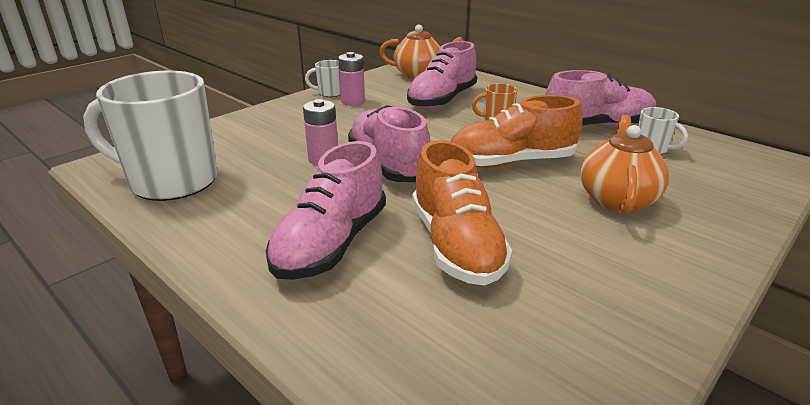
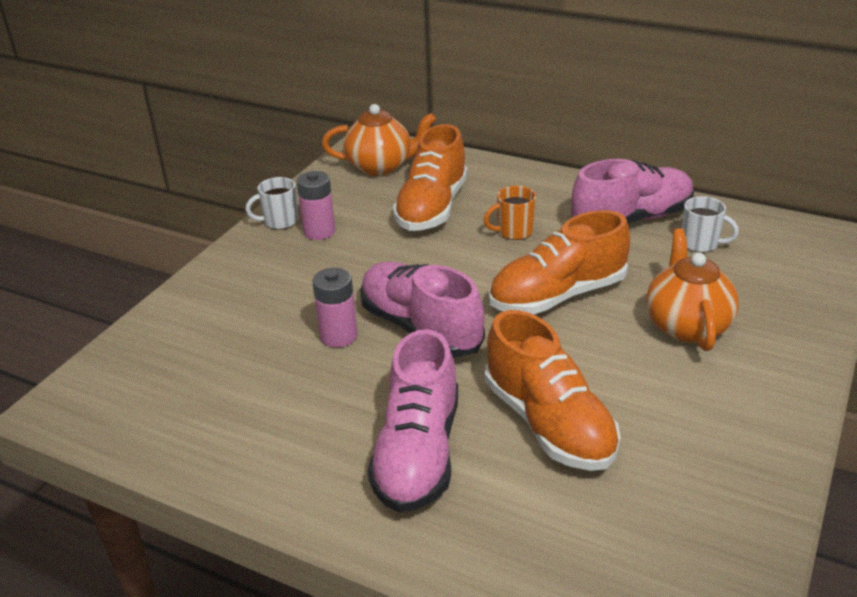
camera: 15 degrees left, 5 degrees up
white mug [84,70,218,201] -> none
pink shoe [407,41,477,109] -> orange shoe [393,124,468,231]

